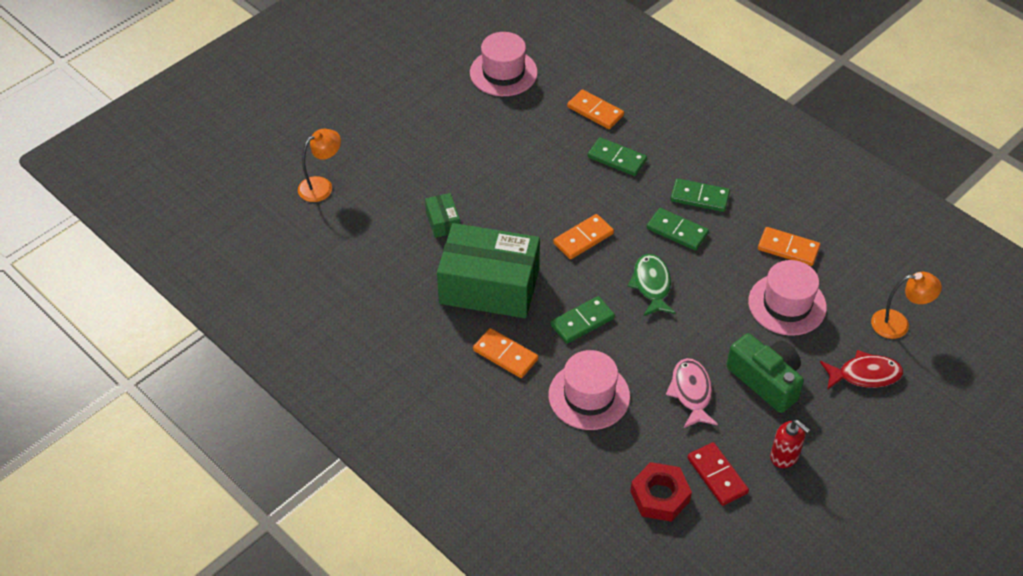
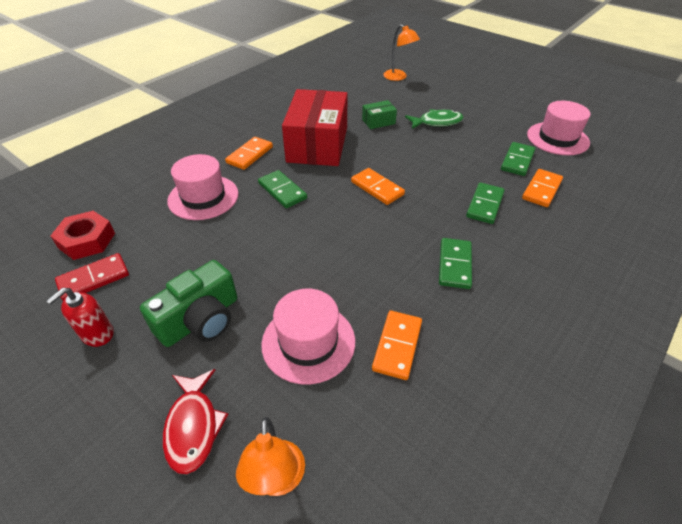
camera: 85 degrees right, 5 degrees down
green box [437,223,540,318] -> red box [282,89,348,166]
green fish [627,254,676,316] -> green fish moved to [405,109,463,129]
green domino [647,208,709,251] -> green domino moved to [501,142,535,176]
pink fish [666,358,718,428] -> none

